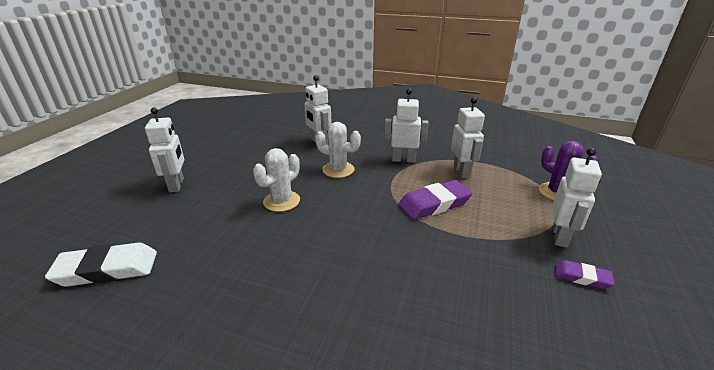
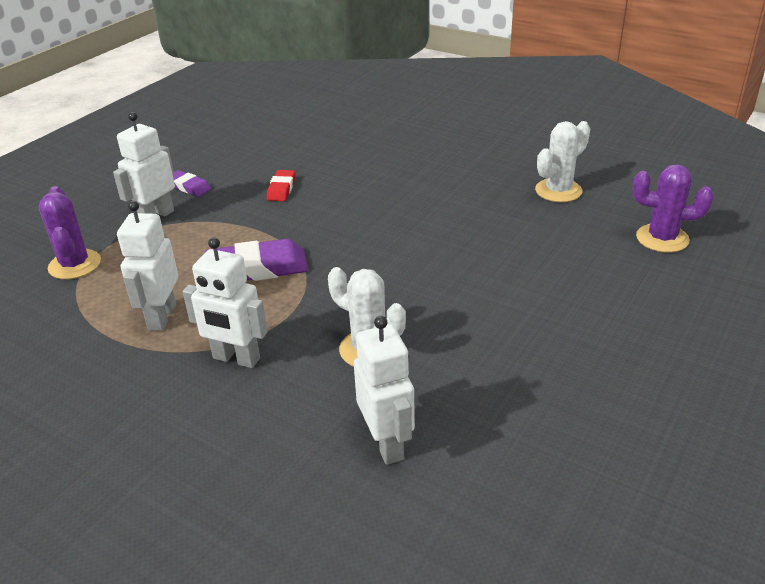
camera: 165 degrees left, 5 degrees up
white eraser [45,243,157,287] -> purple cactus [633,164,714,253]
white robot [145,107,184,192] -> none
white cactus [253,148,300,212] -> white cactus moved to [535,121,590,202]
none -> red eraser [267,170,295,201]

